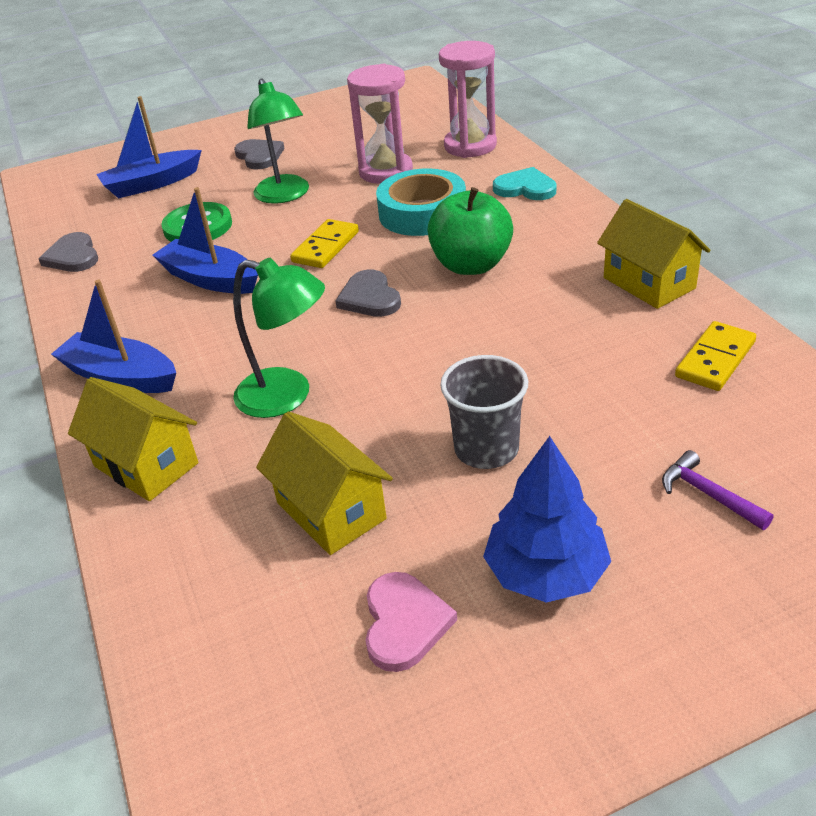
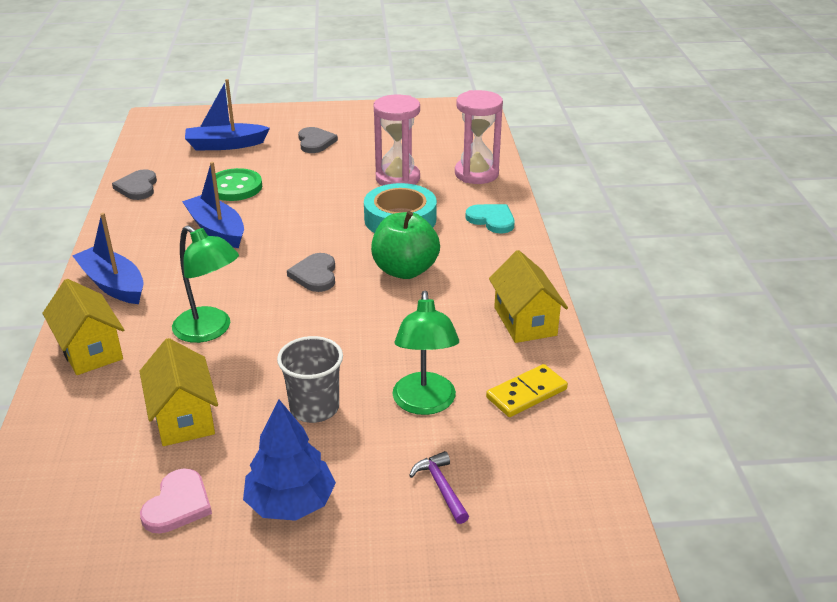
camera: 15 degrees right, 5 degrees down
green lamp [247,78,309,204] -> green lamp moved to [393,291,459,415]
yellow domino [290,219,359,268] -> none

